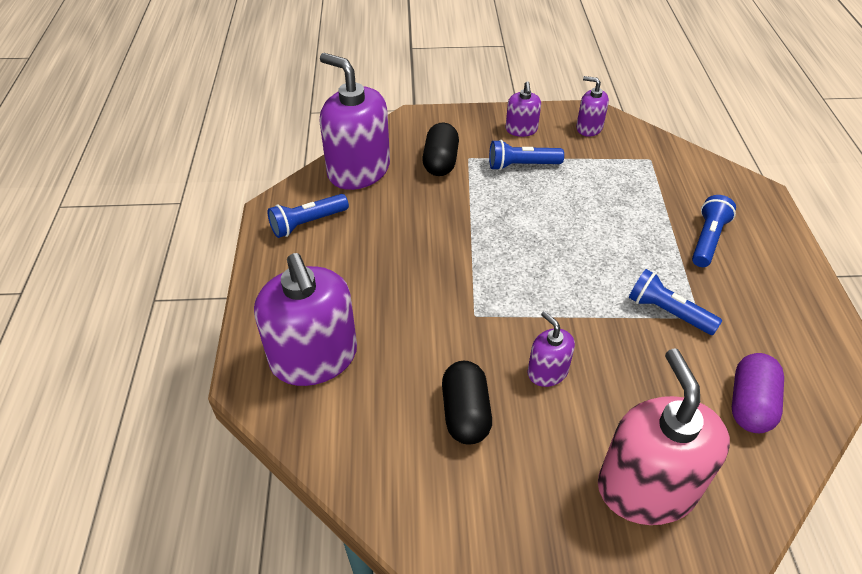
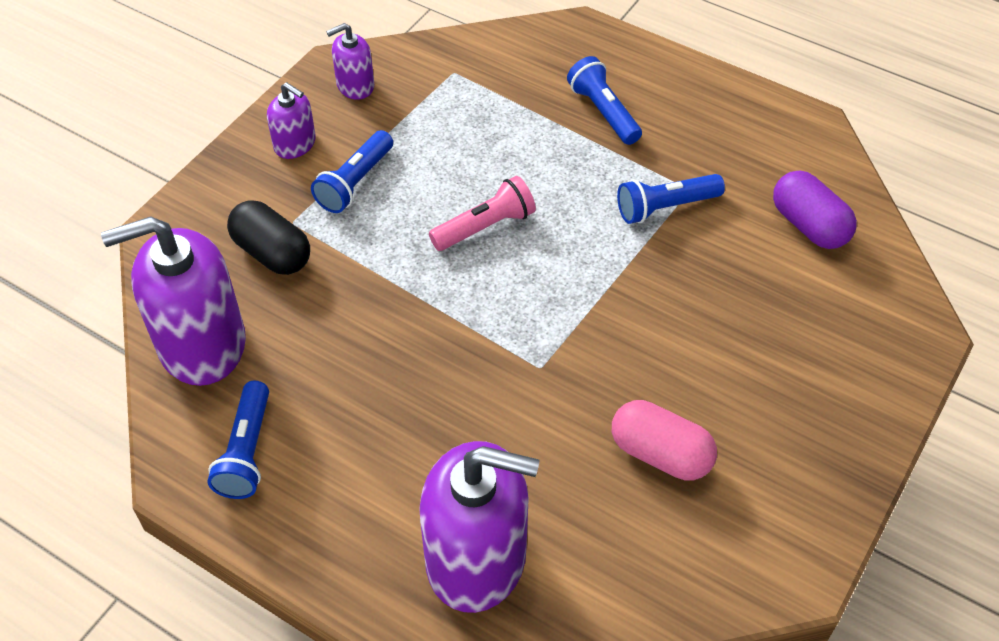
camera: 55 degrees left, 5 degrees up
black capsule [442,361,492,444] -> pink capsule [612,400,717,480]
purple soap dispenser [528,311,575,387] -> none
pink soap dispenser [598,349,730,525] -> none
none -> pink flashlight [429,176,536,251]

